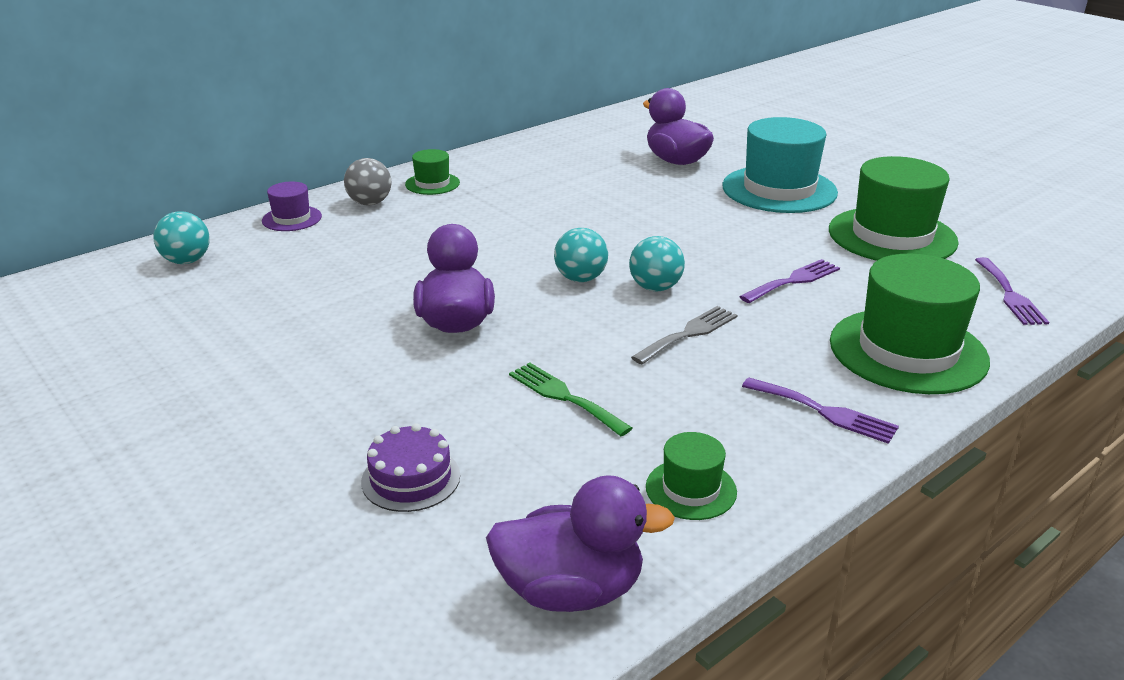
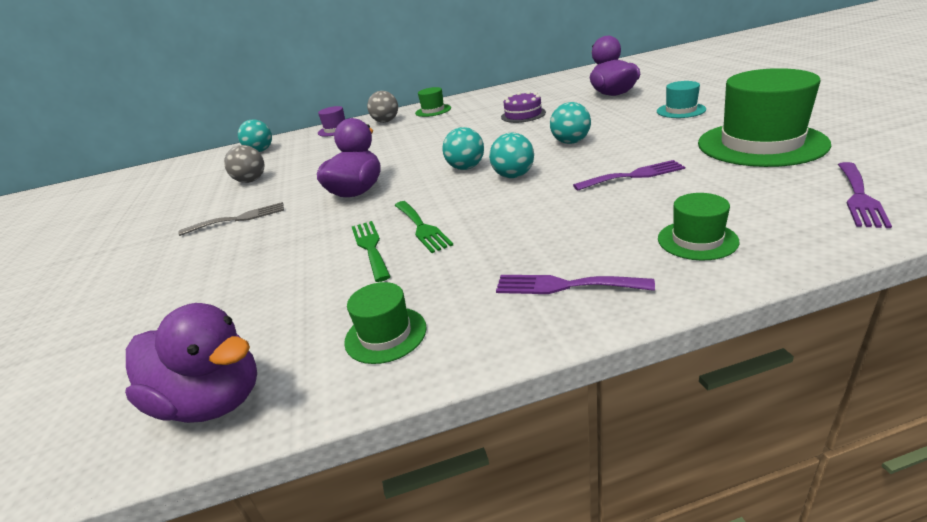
camera: 30 degrees right, 0 degrees up
purple cake [361,423,460,512] -> purple cake moved to [501,91,546,123]
grey fork [631,306,738,365] -> grey fork moved to [178,202,284,236]
turquoise hat [722,117,838,213] -> turquoise hat [657,81,706,118], size x0.49
purple fork [742,378,899,444] -> purple fork turned 135 degrees clockwise [496,275,655,294]
green hat [830,254,990,394] -> green hat [658,193,740,260], size x0.49
none -> grey ball [224,145,265,183]
none -> green fork [394,201,453,253]
none -> turquoise ball [550,102,591,144]

